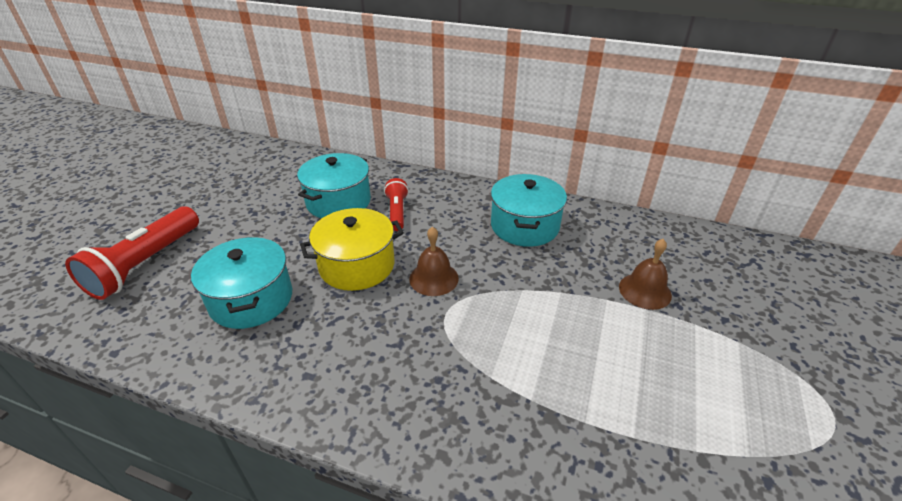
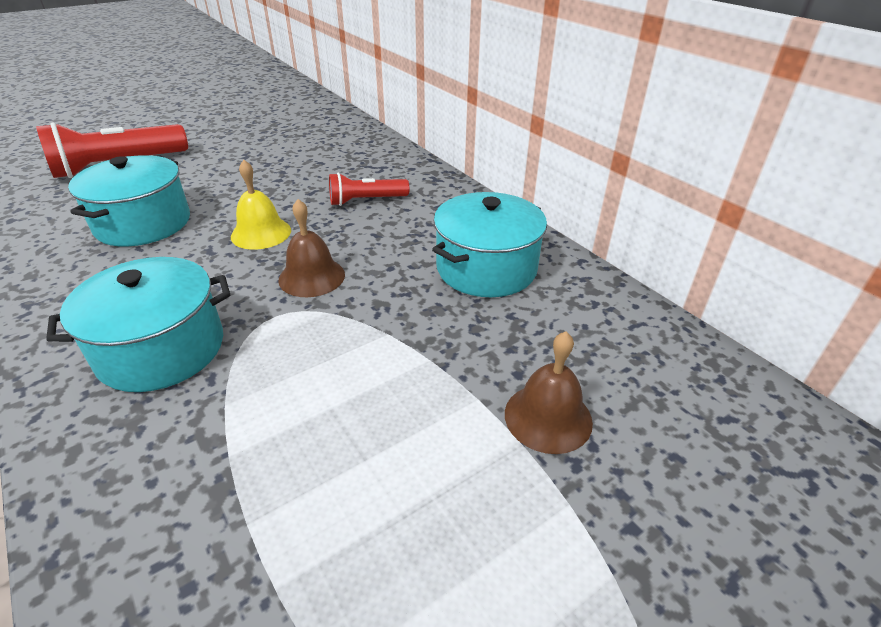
camera: 35 degrees right, 0 degrees up
turquoise pot [297,153,371,218] -> turquoise pot moved to [46,257,230,392]
yellow pot [300,208,404,291] -> yellow bell [231,160,291,250]
red flashlight [384,178,409,231] -> red flashlight turned 135 degrees counterclockwise [329,173,409,206]

